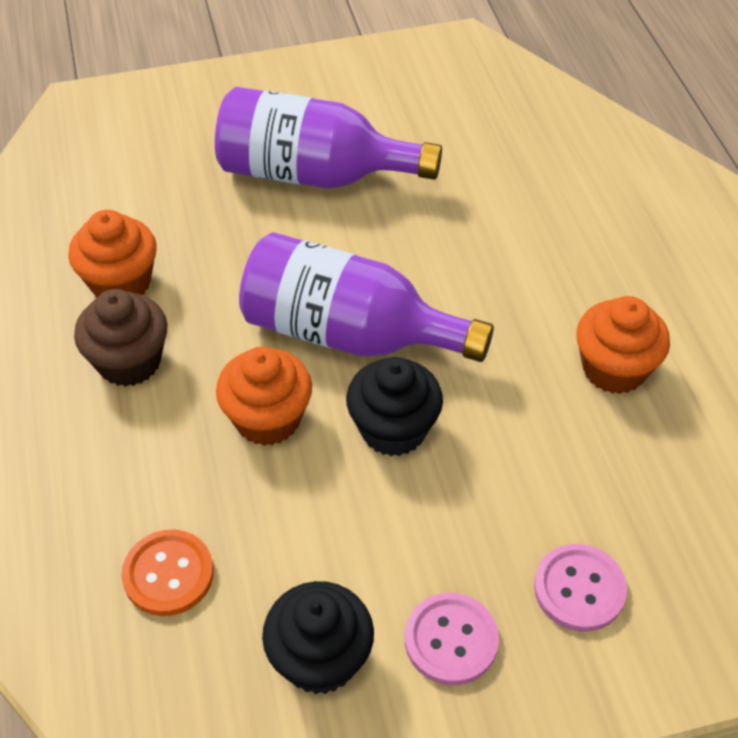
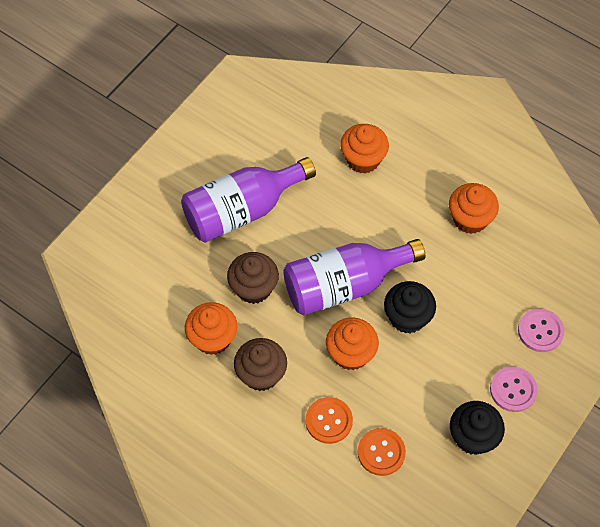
camera: 40 degrees left, 10 degrees up
none -> brown cupcake [227,252,279,304]
none -> orange button [306,397,353,444]
none -> orange cupcake [340,124,389,174]

